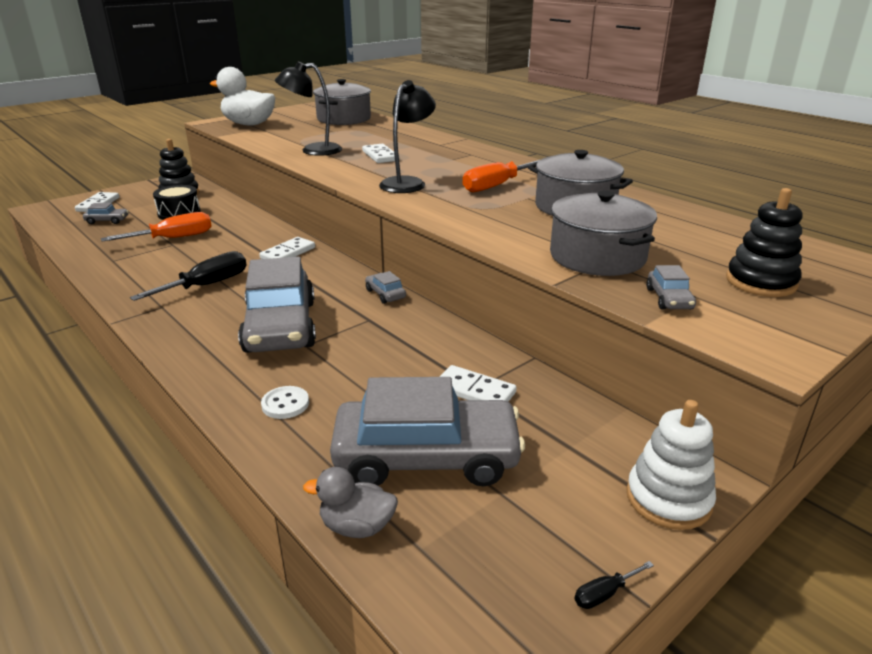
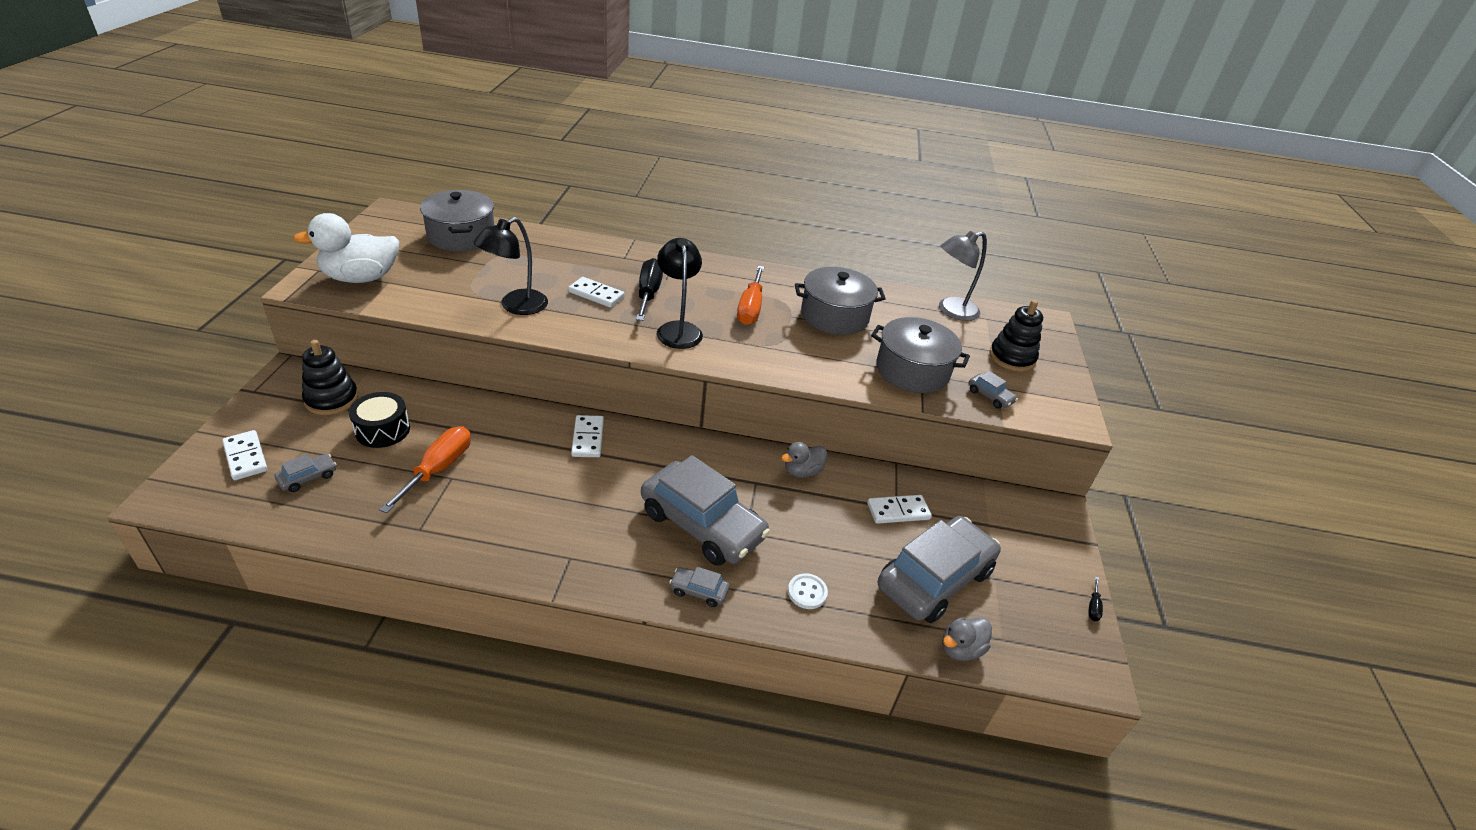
camera: 45 degrees left, 10 degrees up
black screwdriver [130,251,247,301] -> black screwdriver moved to [636,258,663,321]
grey car [365,271,406,304] -> grey car moved to [669,567,730,607]
white stacking toy [626,400,716,530] -> none
none -> grey duck [781,442,828,478]
none -> grey lamp [939,231,987,321]

